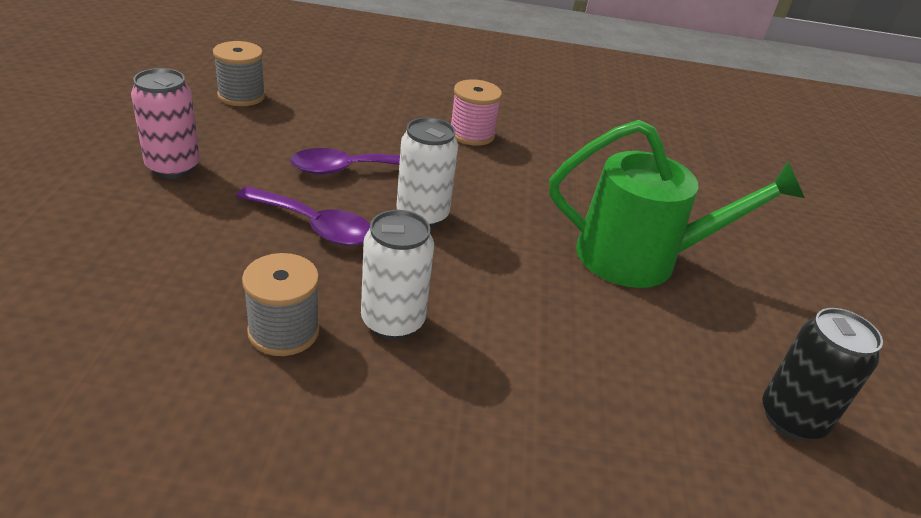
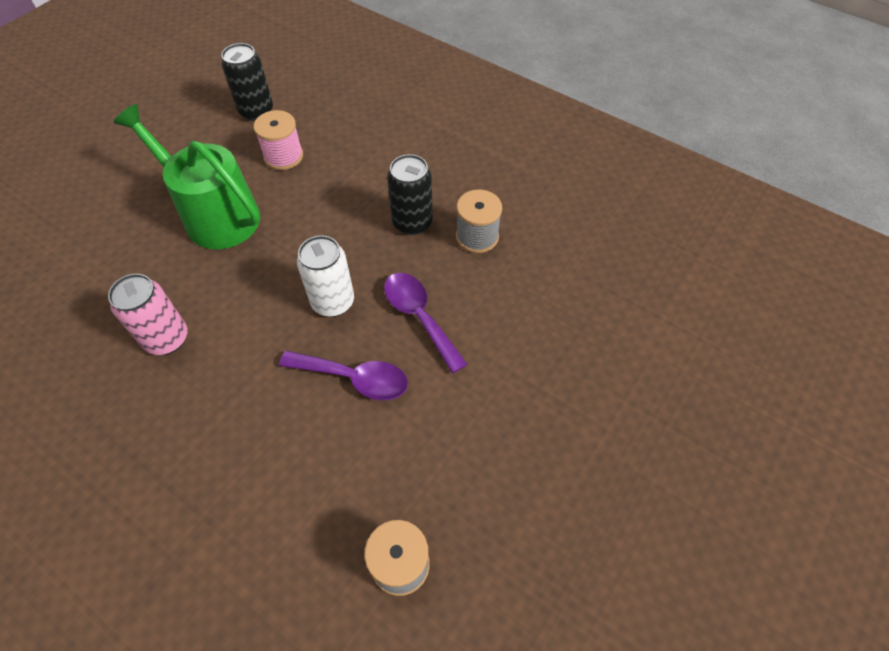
camera: 145 degrees left, 20 degrees up
pink can [131,68,200,179] -> pink can moved to [108,274,188,355]
white can [361,210,434,340] -> black can [387,154,433,235]
pink spool [451,79,502,146] -> pink spool moved to [254,110,303,170]

